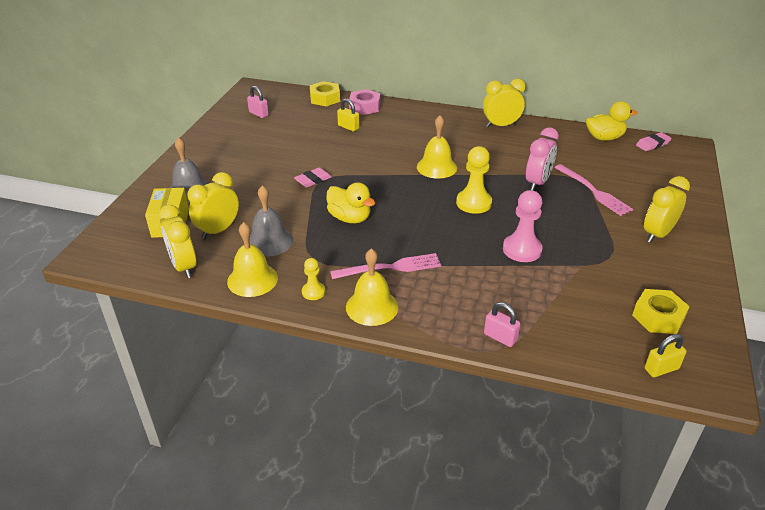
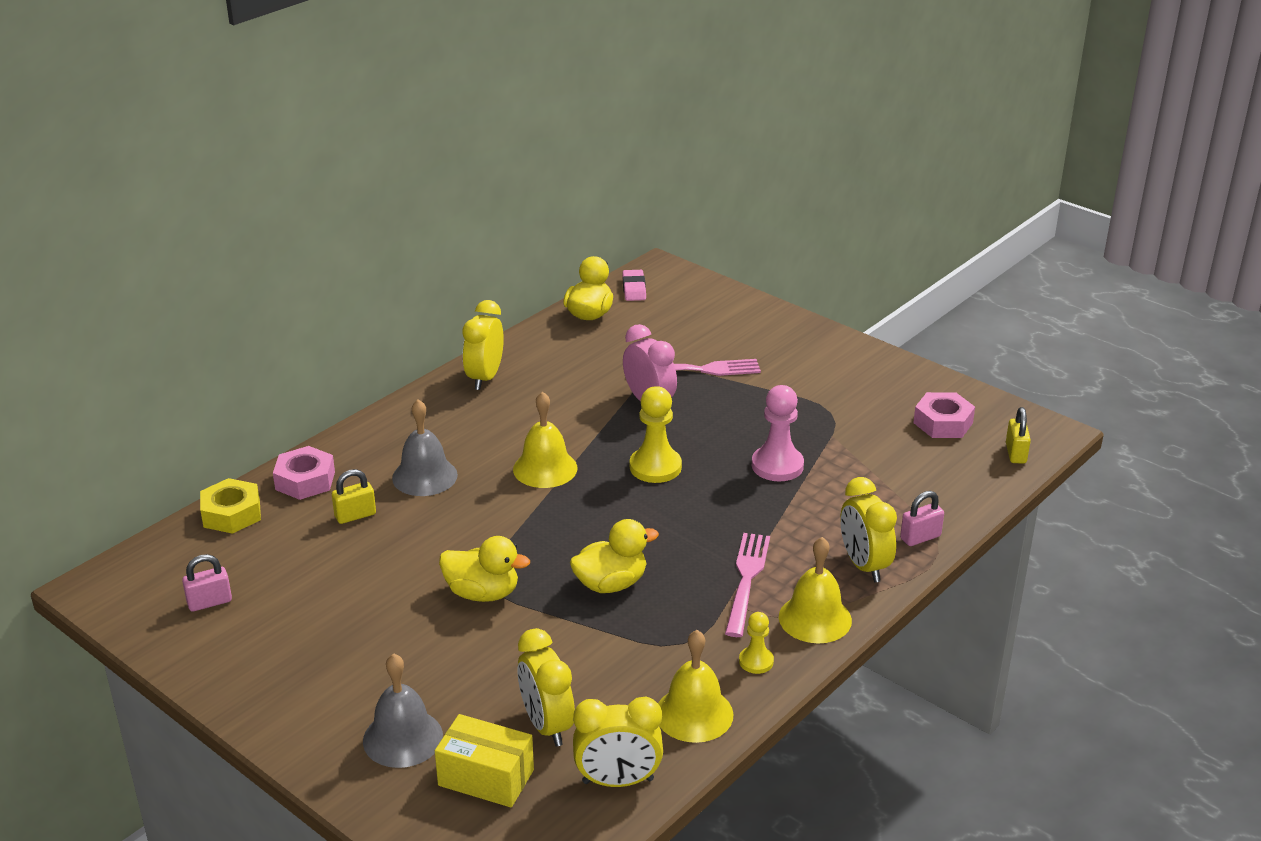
camera: 65 degrees left, 5 degrees down
grey bell [249,185,293,257] -> grey bell moved to [392,399,458,496]
pink eraser [294,167,332,188] -> yellow duck [439,536,530,602]
yellow nut [632,289,690,334] -> pink nut [913,392,975,438]
yellow clock [644,176,690,243] -> yellow clock moved to [840,477,897,582]

